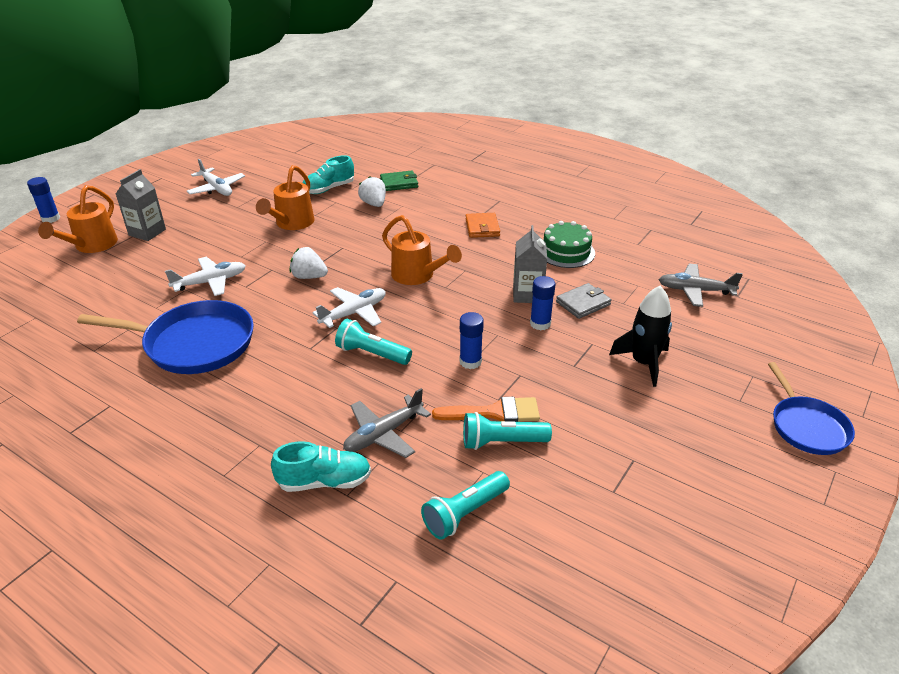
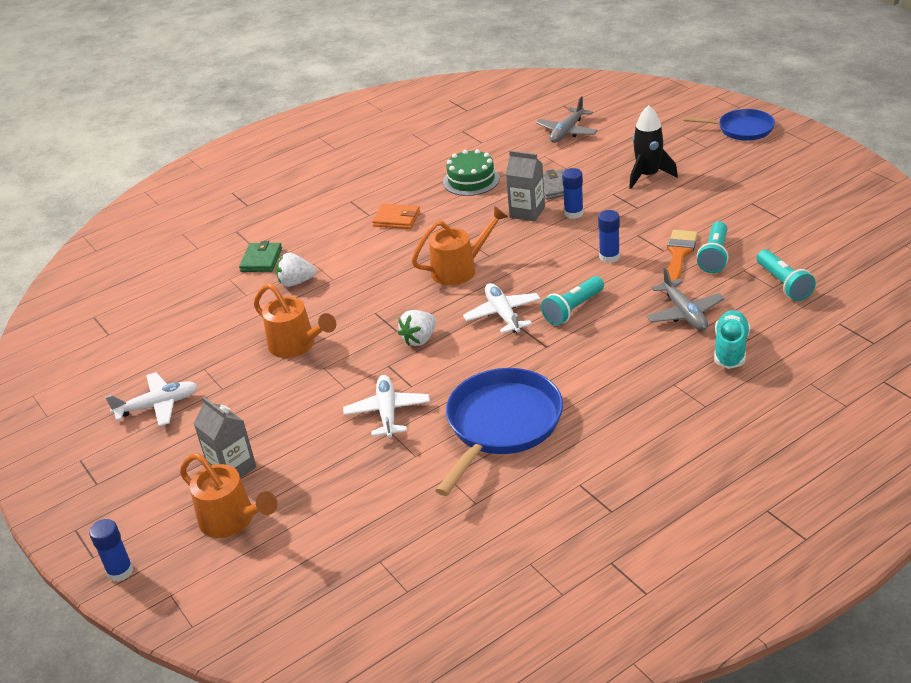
camera: 65 degrees left, 0 degrees up
turquoise shoe [303,155,354,194] -> none

